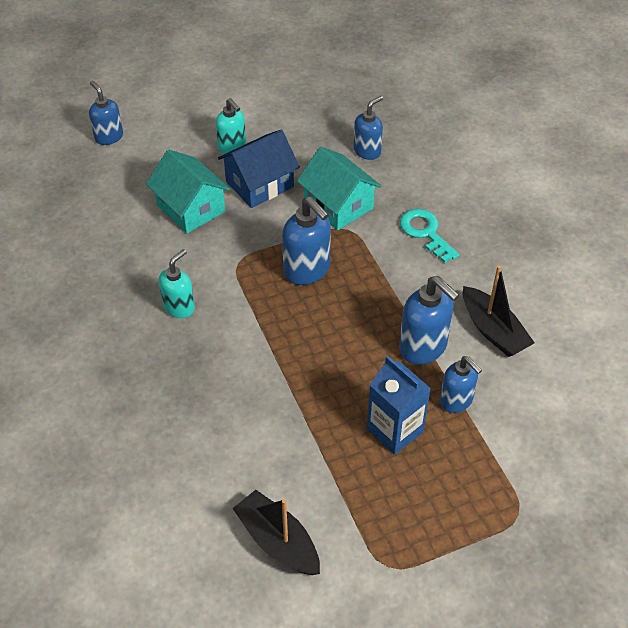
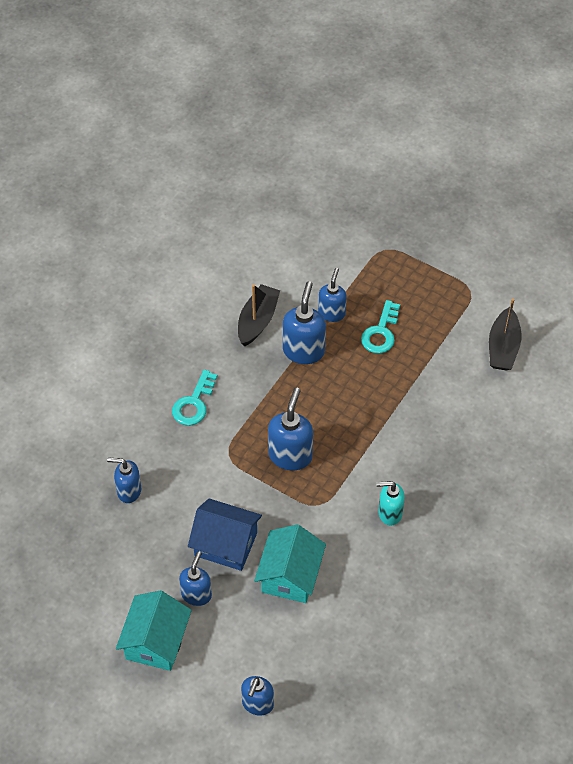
camera: 125 degrees left, 5 degrees up
turquoise soap dispenser [215,98,246,154] -> blue soap dispenser [179,552,212,606]
turquoise house [297,147,382,230] -> turquoise house moved to [116,591,192,671]
blue carton [367,356,431,455] -> turquoise key [361,300,400,354]

